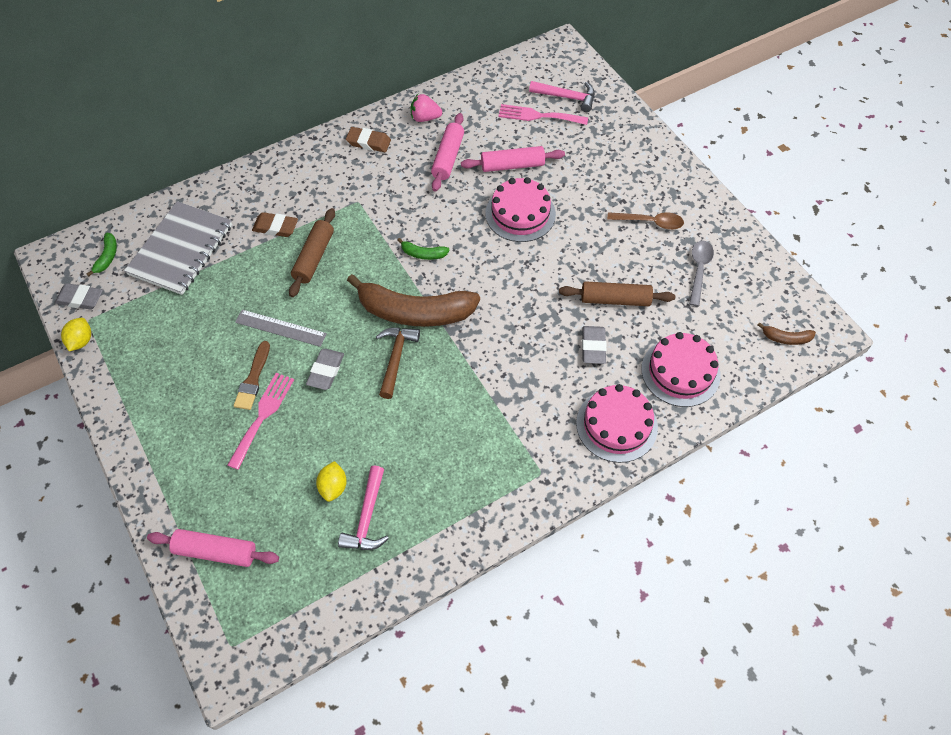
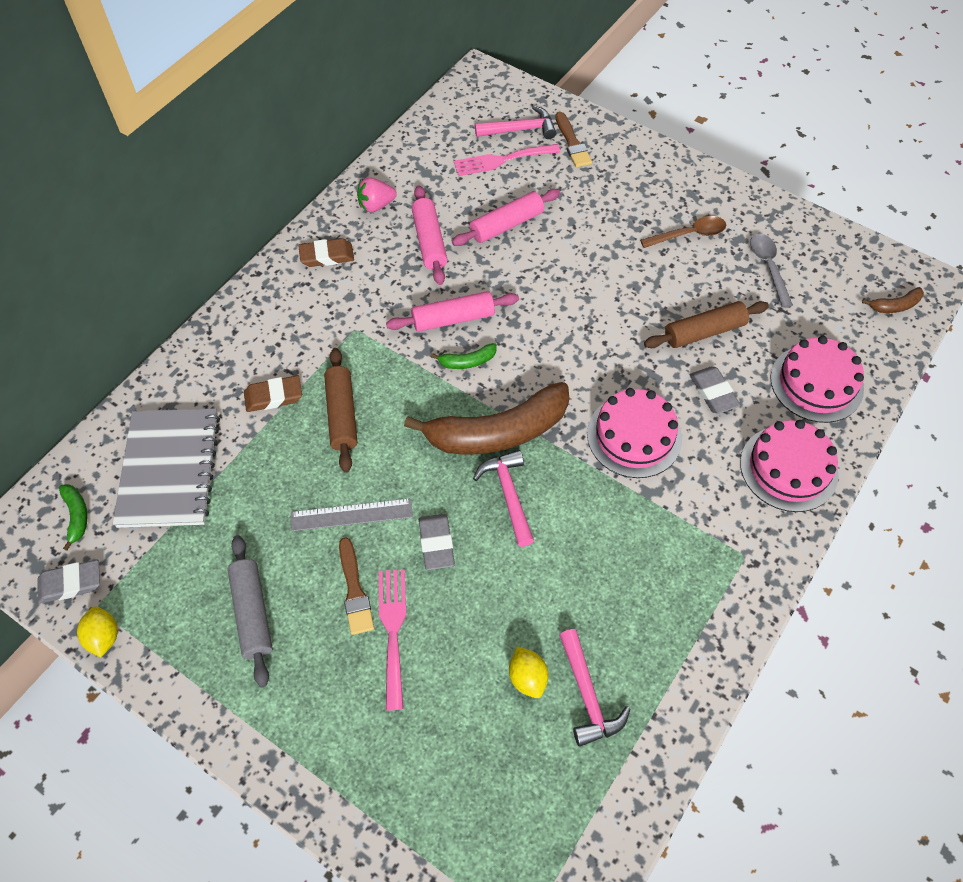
camera: 25 degrees left, 0 degrees up
pink rolling pin [147,529,279,567] -> pink rolling pin moved to [386,291,519,332]
brown hammer [376,328,420,399] -> pink hammer [473,450,534,547]
pink cake [485,177,556,242] -> pink cake moved to [587,388,682,478]
none -> grey rolling pin [227,535,273,687]
none -> brown brush [555,112,592,167]

